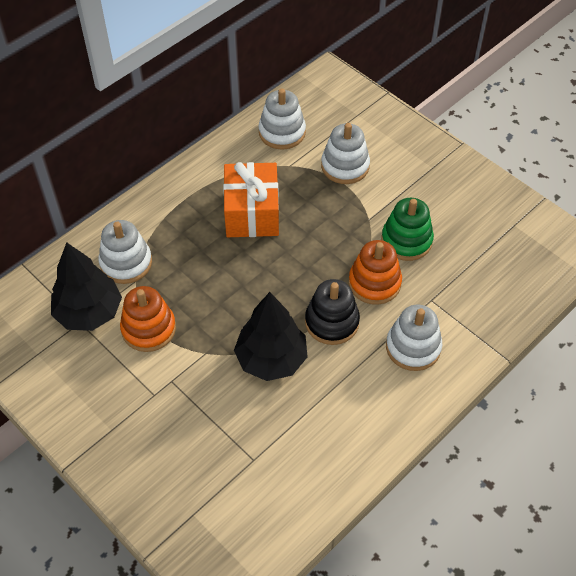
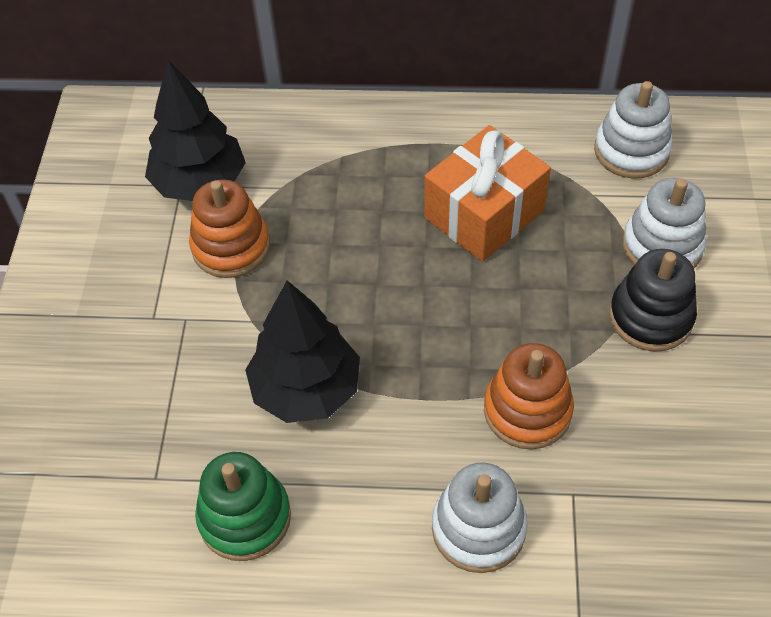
camera: 50 degrees right, 0 degrees up
white stacking toy [99,220,152,284] -> none
black stacking toy [305,279,360,345] -> black stacking toy moved to [609,249,697,352]
green stacking toy [381,198,434,261] -> green stacking toy moved to [195,452,291,561]

